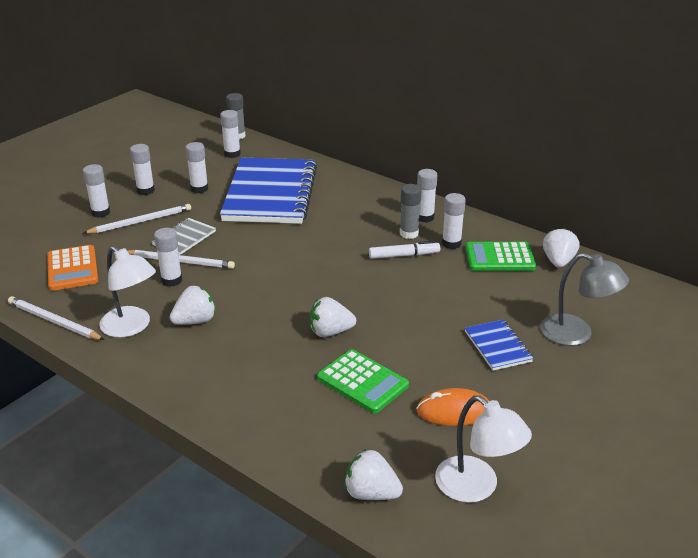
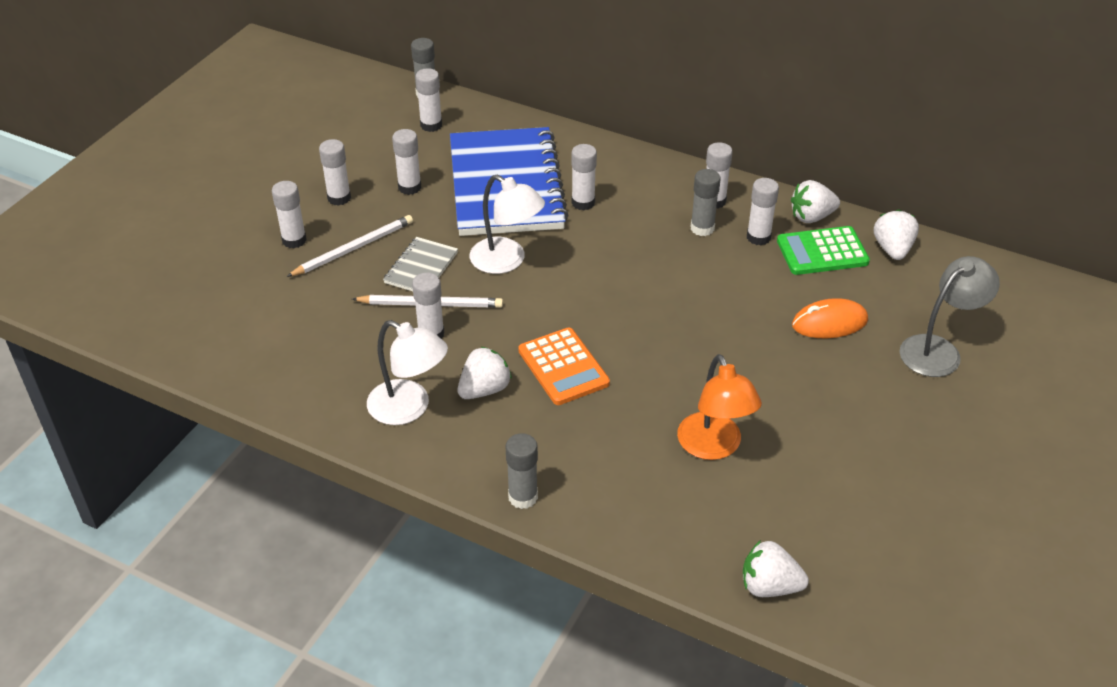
camera: 10 degrees left, 10 degrees up
white pencil [8,296,104,340] -> none
orange calculator [47,245,98,291] -> orange calculator moved to [518,328,610,405]
white strawberry [310,297,356,337] -> white strawberry moved to [791,180,840,223]
green calculator [317,349,409,413] -> orange lamp [677,354,762,460]
white marker [369,241,440,259] -> none
orange mouse [416,388,489,426] -> orange mouse moved to [792,298,868,338]
white lamp [435,395,532,503] -> white lamp moved to [469,175,545,274]
blue notebook [465,320,534,371] -> none
grey lamp [541,253,629,346] -> grey lamp turned 60 degrees counterclockwise [900,256,1000,377]
none -> grey glue stick [506,433,538,509]
none -> white glue stick [571,144,597,210]

